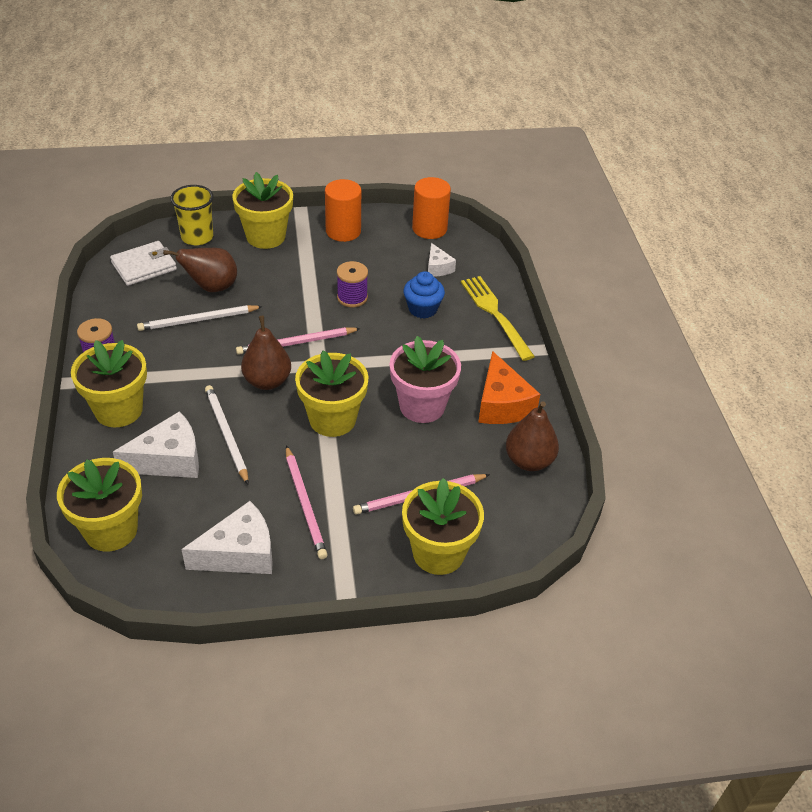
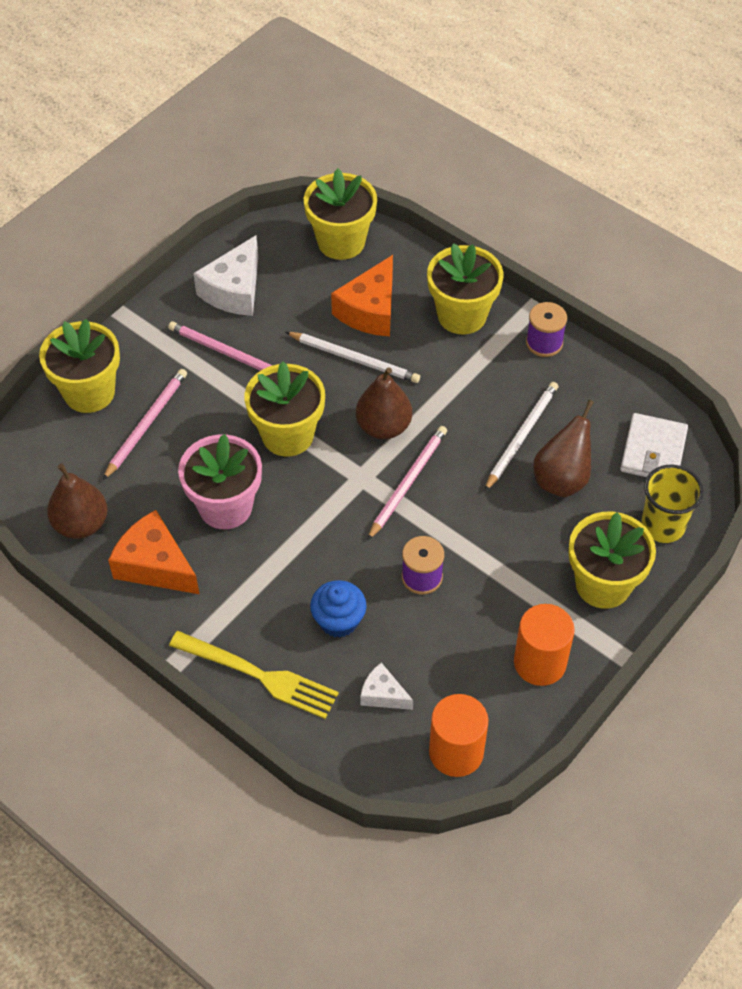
camera: 140 degrees right, 10 degrees up
white cheese [113,411,199,478] -> orange cheese [331,255,393,336]

